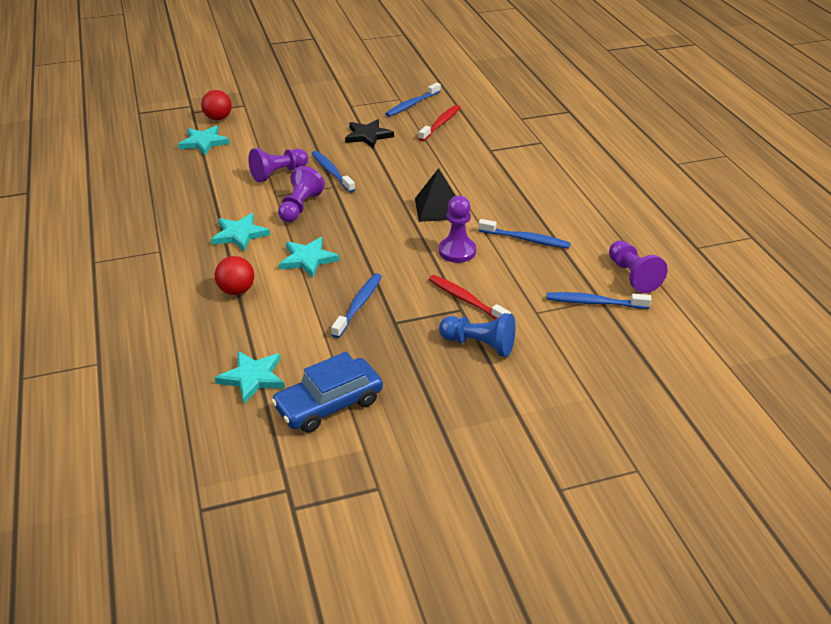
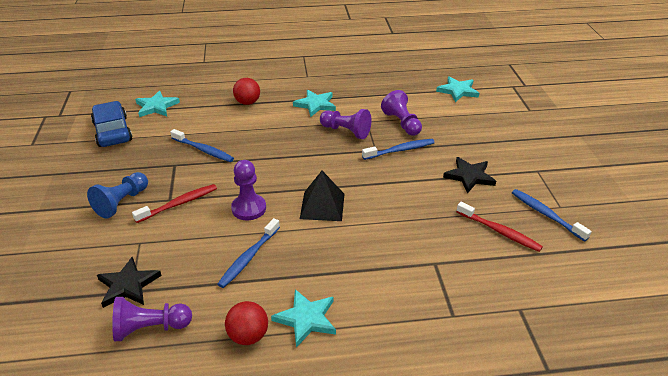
camera: 100 degrees right, 0 degrees up
red ball [201,90,232,120] -> red ball moved to [225,301,268,345]
turquoise star [279,237,339,278] -> turquoise star moved to [271,289,336,348]
blue toothbrush [547,292,652,309] -> black star [97,257,162,308]

